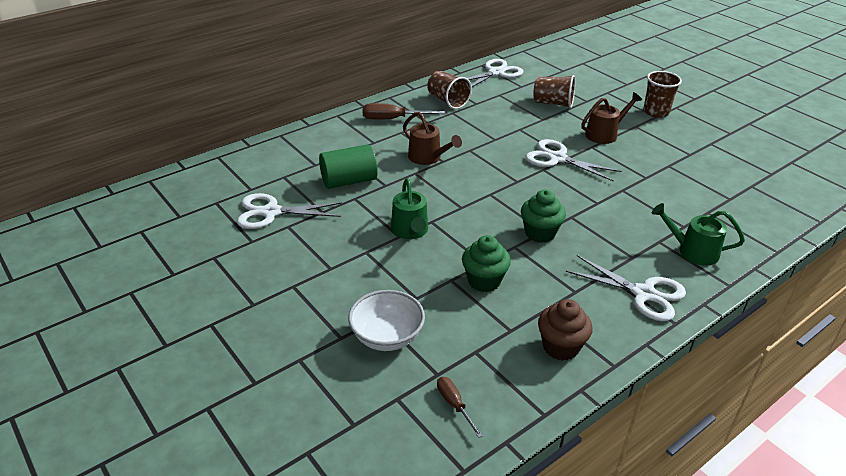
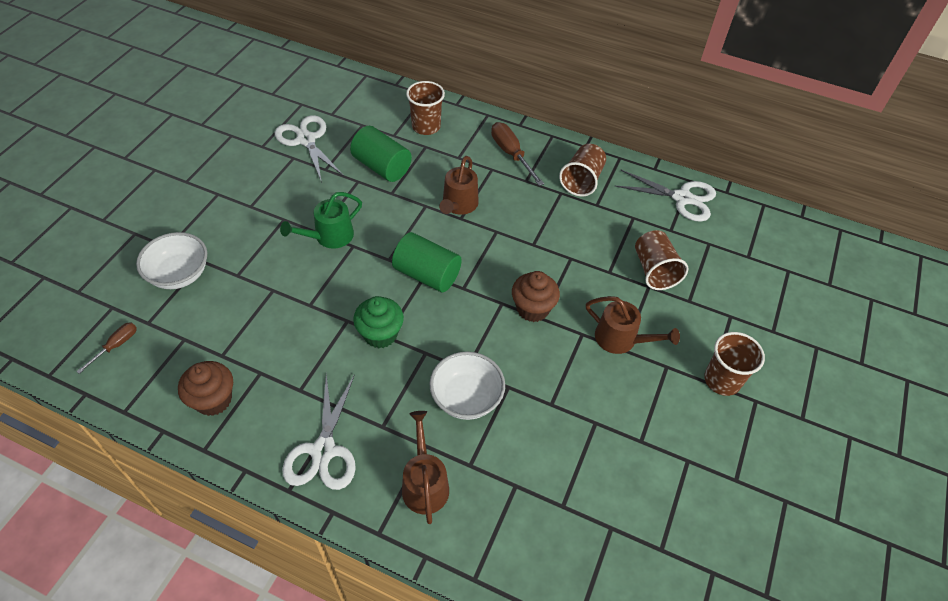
camera: 60 degrees right, 15 degrees up
green cupcake [462,235,511,292] -> none
white scissors [526,139,622,182] -> brown cupcake [512,271,560,322]
green watering can [652,203,745,266] -> brown watering can [402,411,449,524]
none -> green cylinder [392,232,462,292]
none -> brown cup [406,81,445,135]
none -> white bowl [429,352,505,420]

